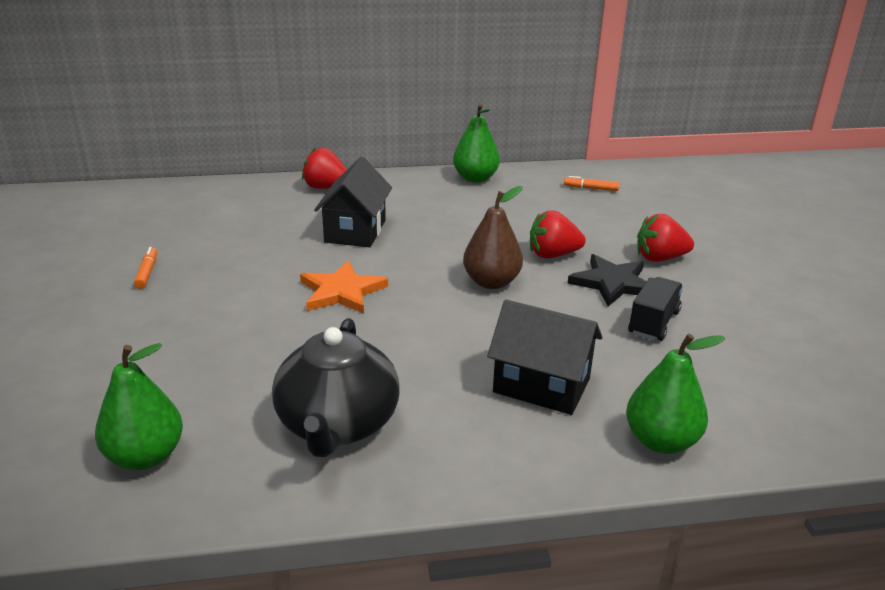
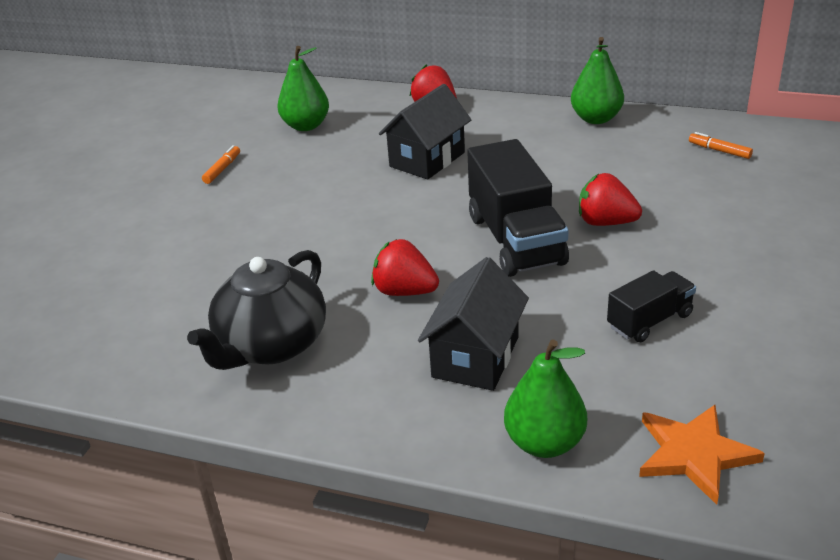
camera: 30 degrees right, 5 degrees up
green pear [95,343,183,470] -> green pear moved to [278,46,329,131]
orange star [300,260,388,314] -> orange star moved to [639,405,765,505]
brown pear [463,186,523,289] -> black truck [467,139,569,277]
black house [487,300,602,415] -> black house turned 60 degrees clockwise [418,257,529,391]
black star [567,254,647,307] -> none
red strawberry [637,214,694,262] -> red strawberry moved to [371,239,439,296]

